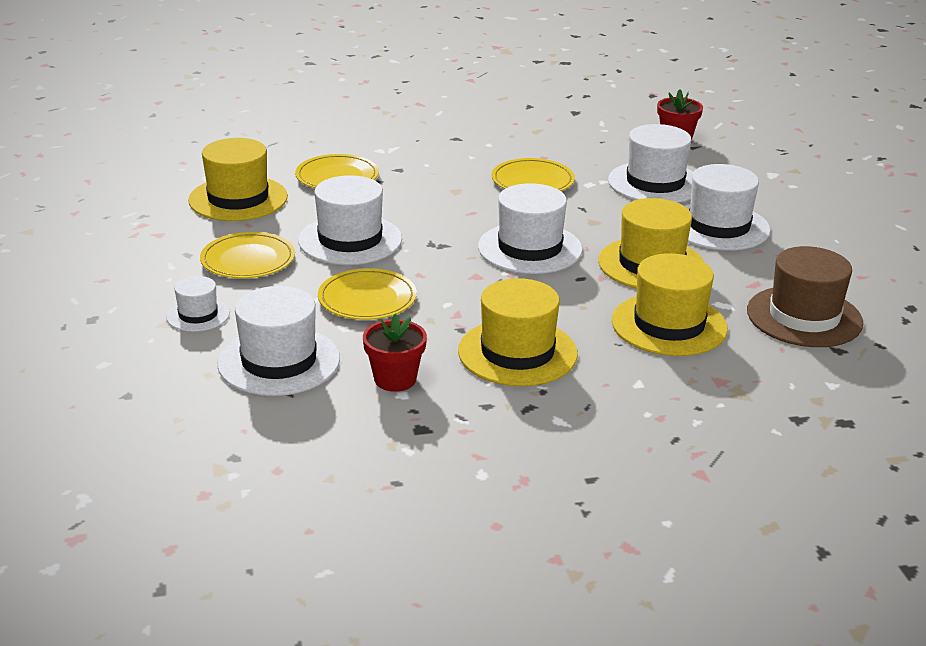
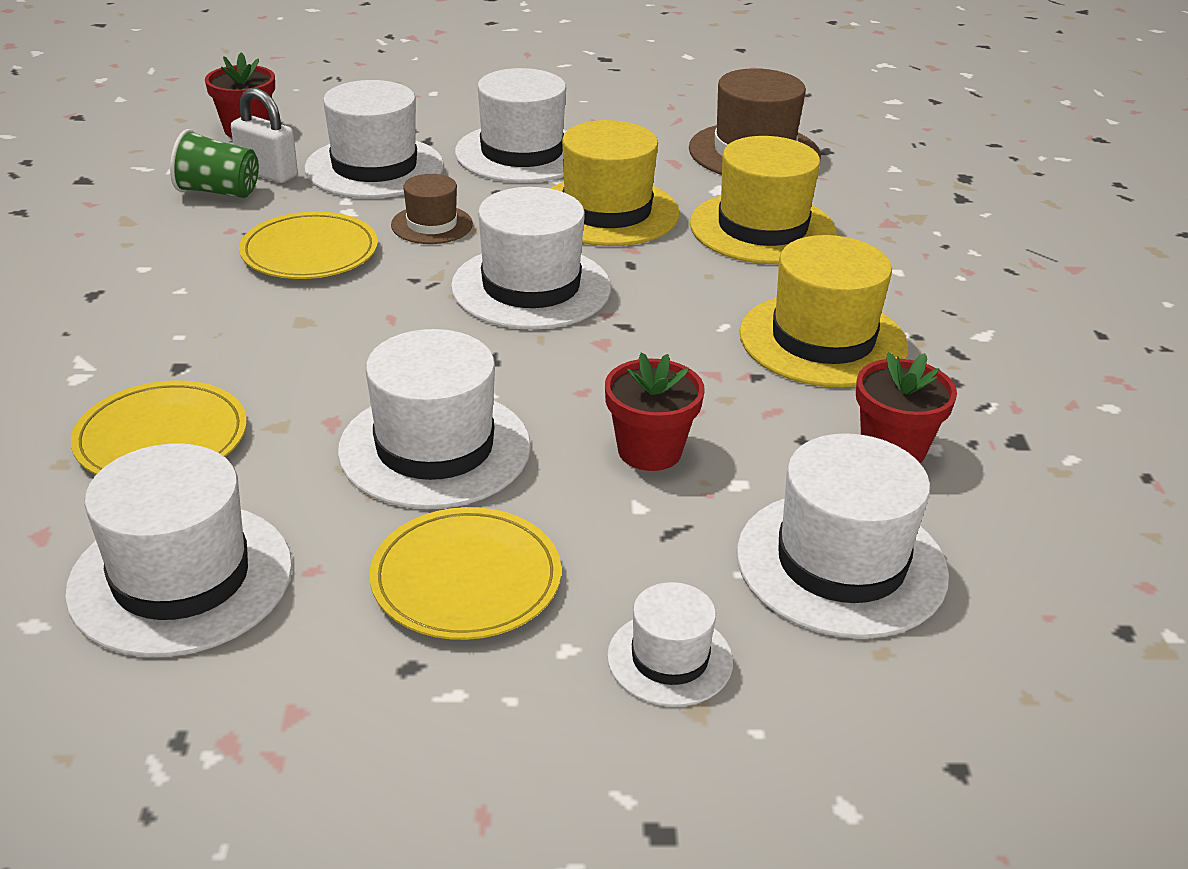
camera: 80 degrees left, 5 degrees up
yellow hat [188,138,288,221] -> white hat [65,444,292,657]
yellow plate [318,268,417,320] -> red flower pot [605,352,705,471]
none -> green cup [170,129,259,198]
none -> white padlock [231,88,298,183]
none -> brown hat [391,174,473,244]

